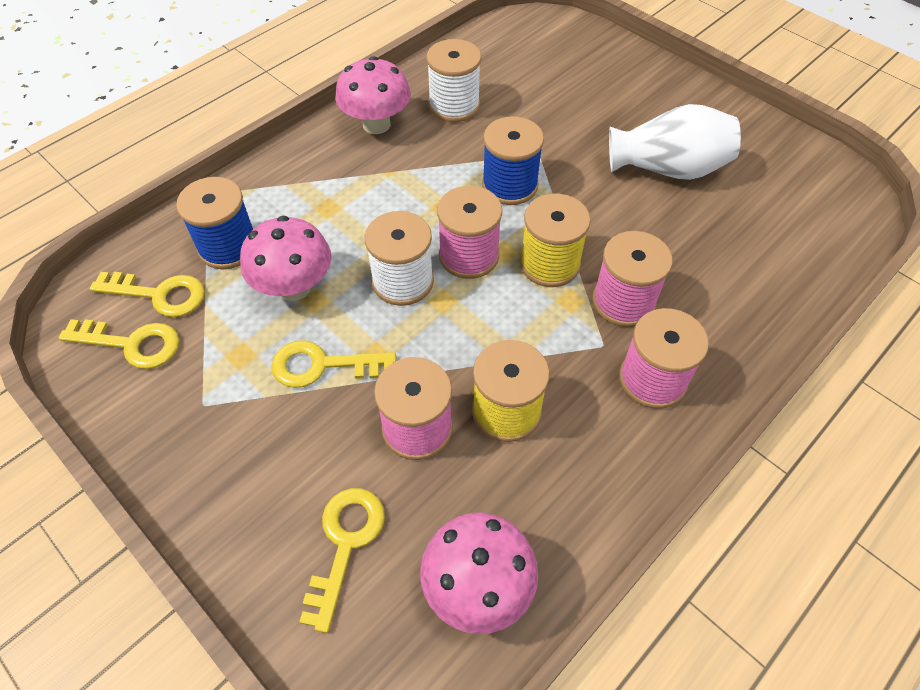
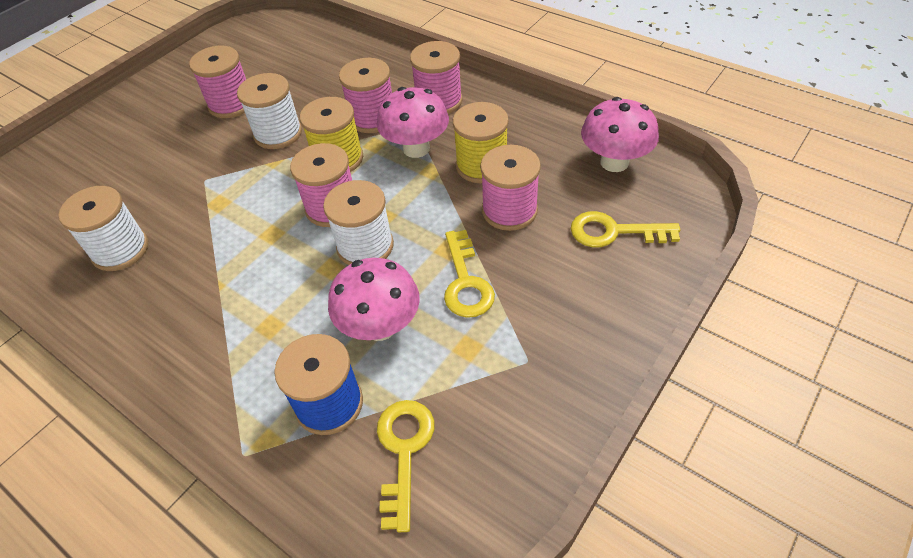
camera: 95 degrees left, 5 degrees down
yellow key [59,319,179,369] -> none
pink mushroom [335,56,411,134] -> pink mushroom moved to [377,87,449,158]
blue spool [482,116,544,205] -> none
white vase [609,104,741,180] -> pink spool [189,46,246,118]
none -> white spool [237,73,302,149]

